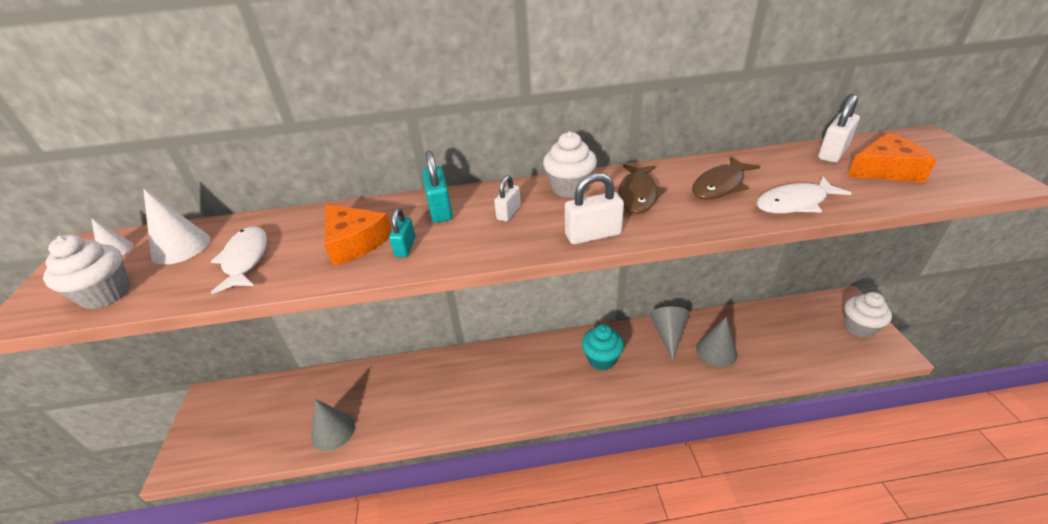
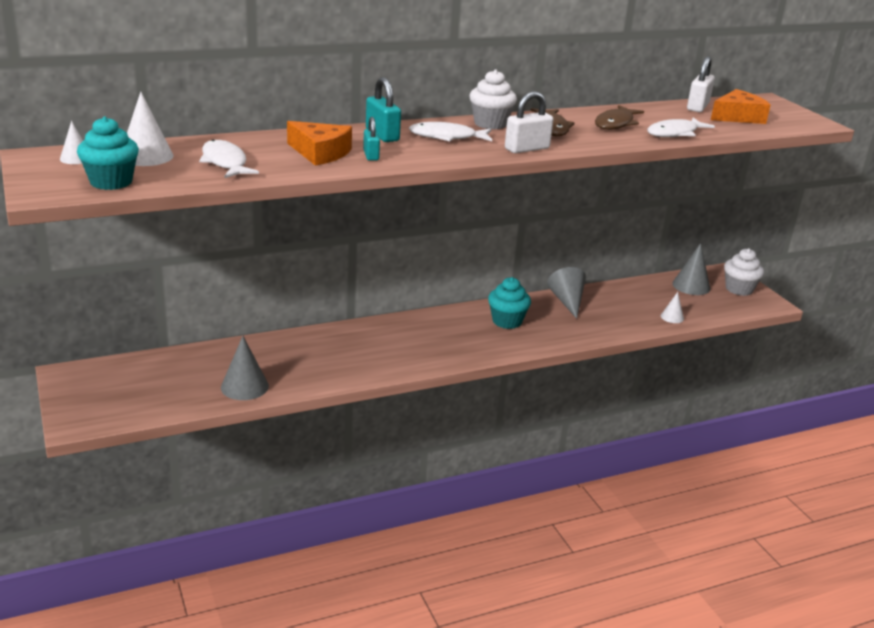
camera: 20 degrees left, 10 degrees down
white cupcake [43,235,131,309] -> turquoise cupcake [77,116,139,190]
white padlock [494,175,521,221] -> white fish [409,122,492,141]
grey cone [696,317,737,367] -> grey cone moved to [672,243,710,295]
none -> white cone [661,292,684,323]

